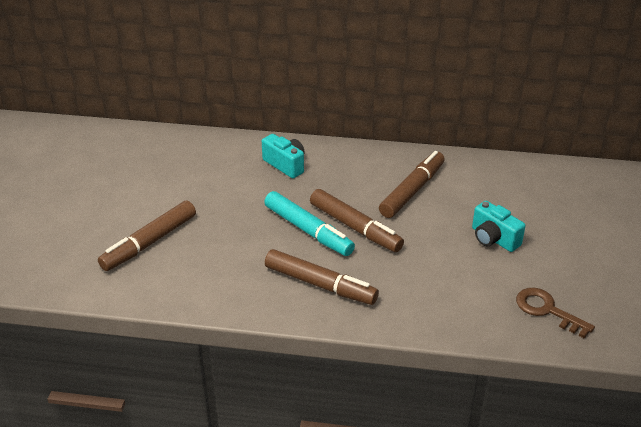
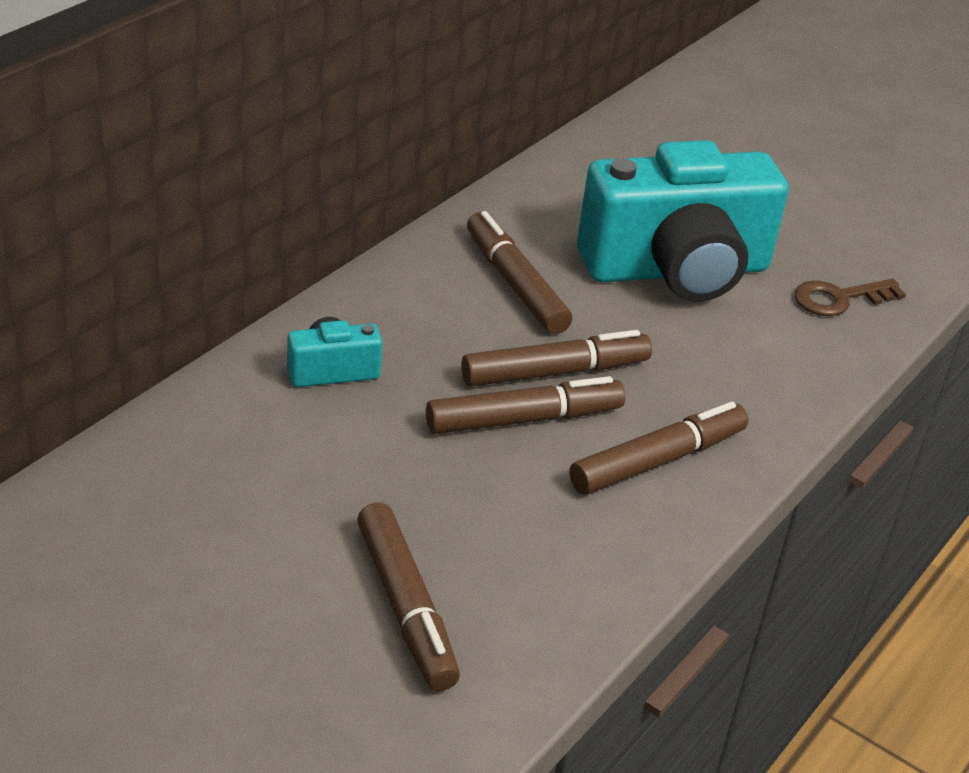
camera: 65 degrees left, 0 degrees up
turquoise marker [264,191,355,256] -> brown marker [426,376,625,434]
turquoise camera [472,201,526,252] -> turquoise camera [577,140,789,301], size x2.36

